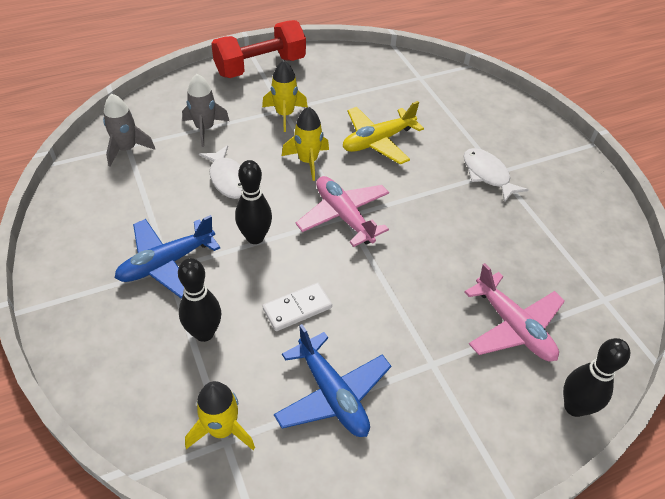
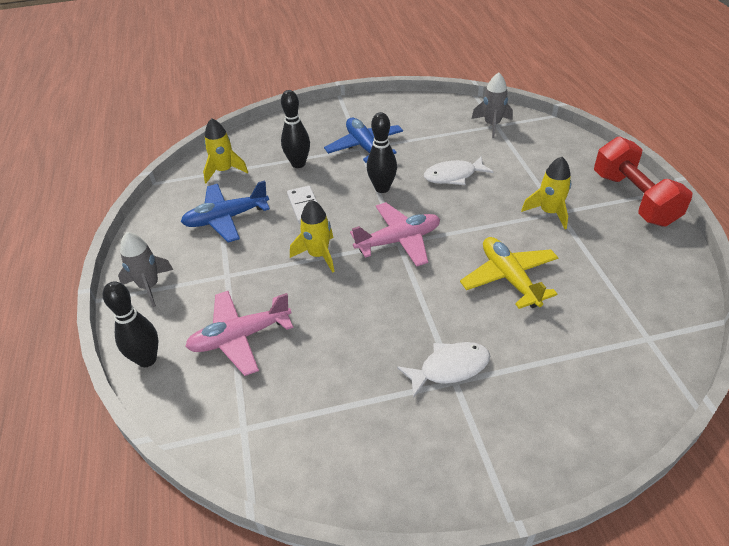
camera: 105 degrees right, 5 degrees down
grey rocket [182,74,229,147] -> grey rocket moved to [118,232,173,307]
yellow rocket [282,107,329,181] -> yellow rocket moved to [290,200,335,273]

